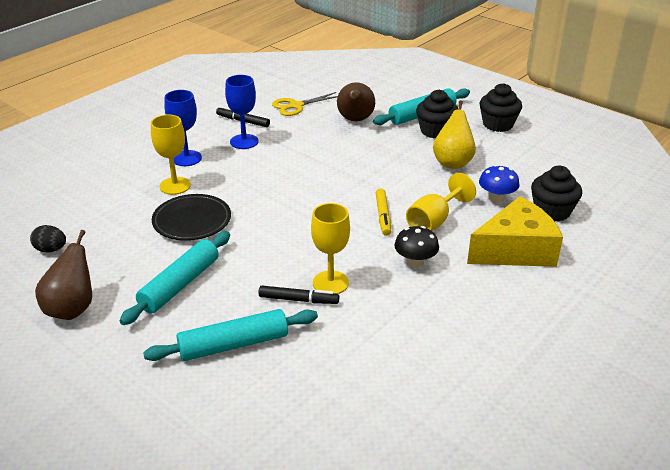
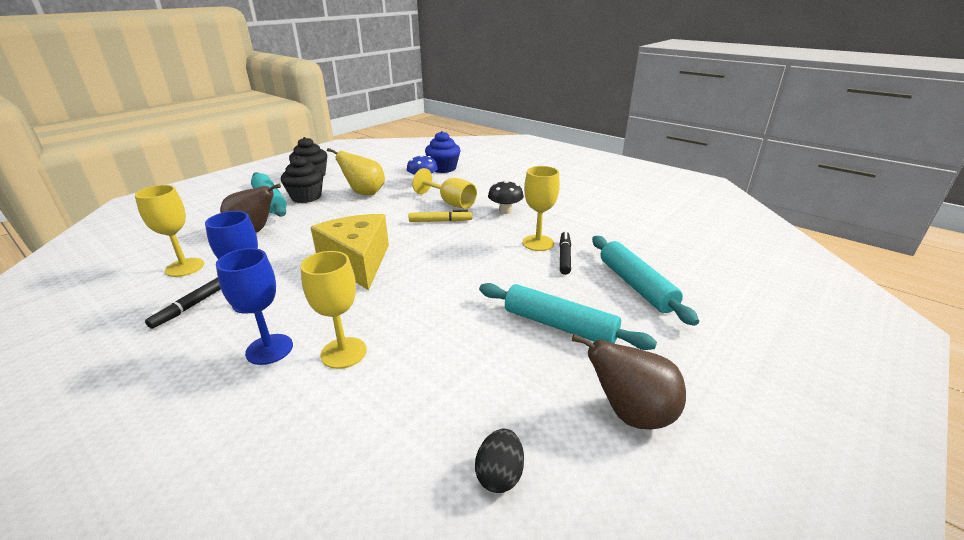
camera: 90 degrees left, 5 degrees down
black plate [152,194,231,241] -> none
yellow scissors [272,92,338,116] -> yellow goblet [135,185,204,277]
yellow cheese [467,196,563,267] -> yellow cheese moved to [310,214,389,290]
black cupcake [531,166,582,222] -> blue cupcake [425,131,461,173]

